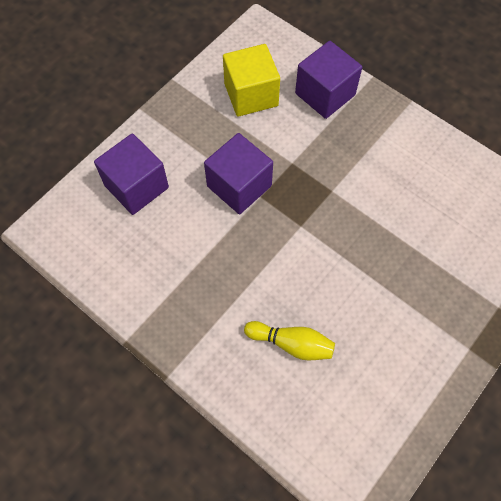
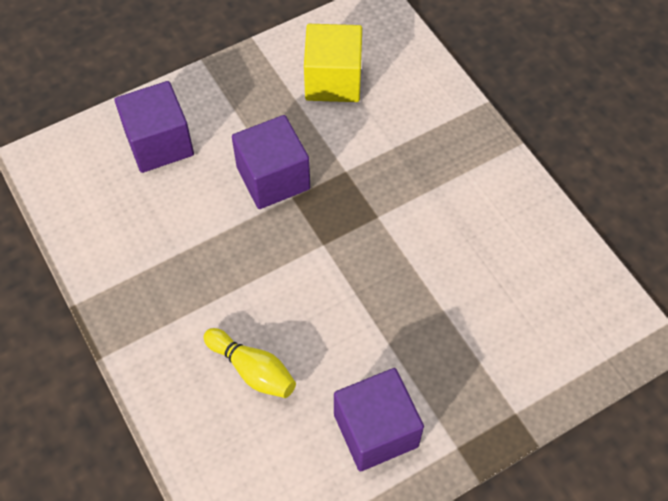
camera: 20 degrees right, 5 degrees down
purple cube [295,41,362,119] -> purple cube moved to [334,368,424,471]

